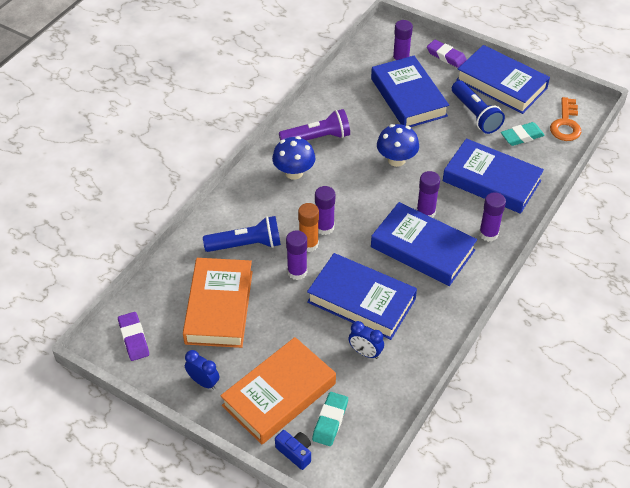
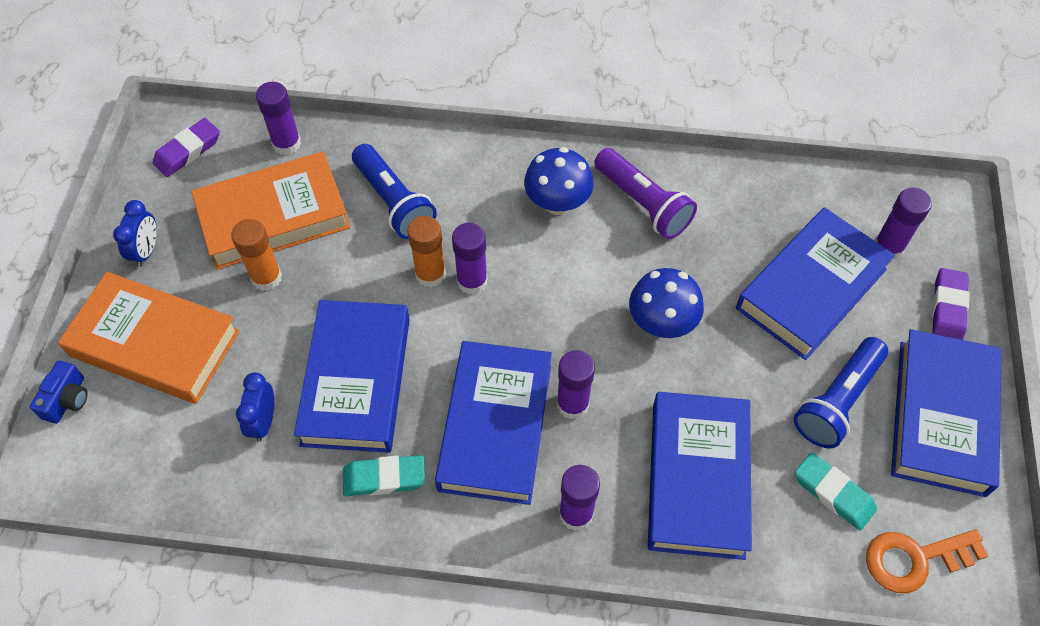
camera: 65 degrees right, 10 degrees up
purple glue stick [286,230,307,280] -> purple glue stick moved to [256,82,301,155]
turquoise eraser [312,392,348,446] -> turquoise eraser moved to [343,455,425,496]
none -> orange glue stick [231,219,282,291]

